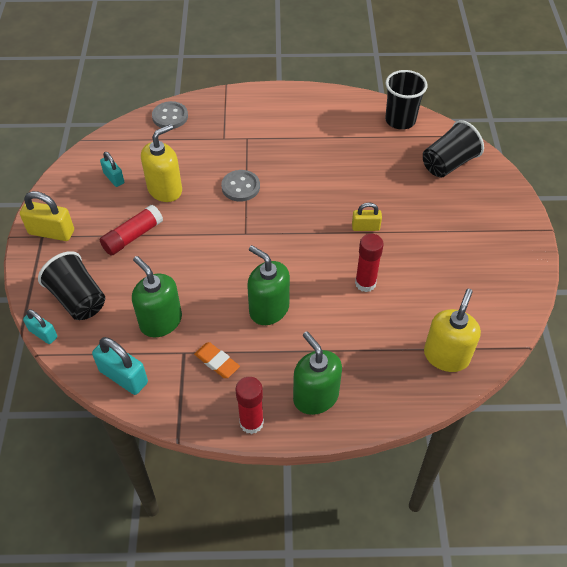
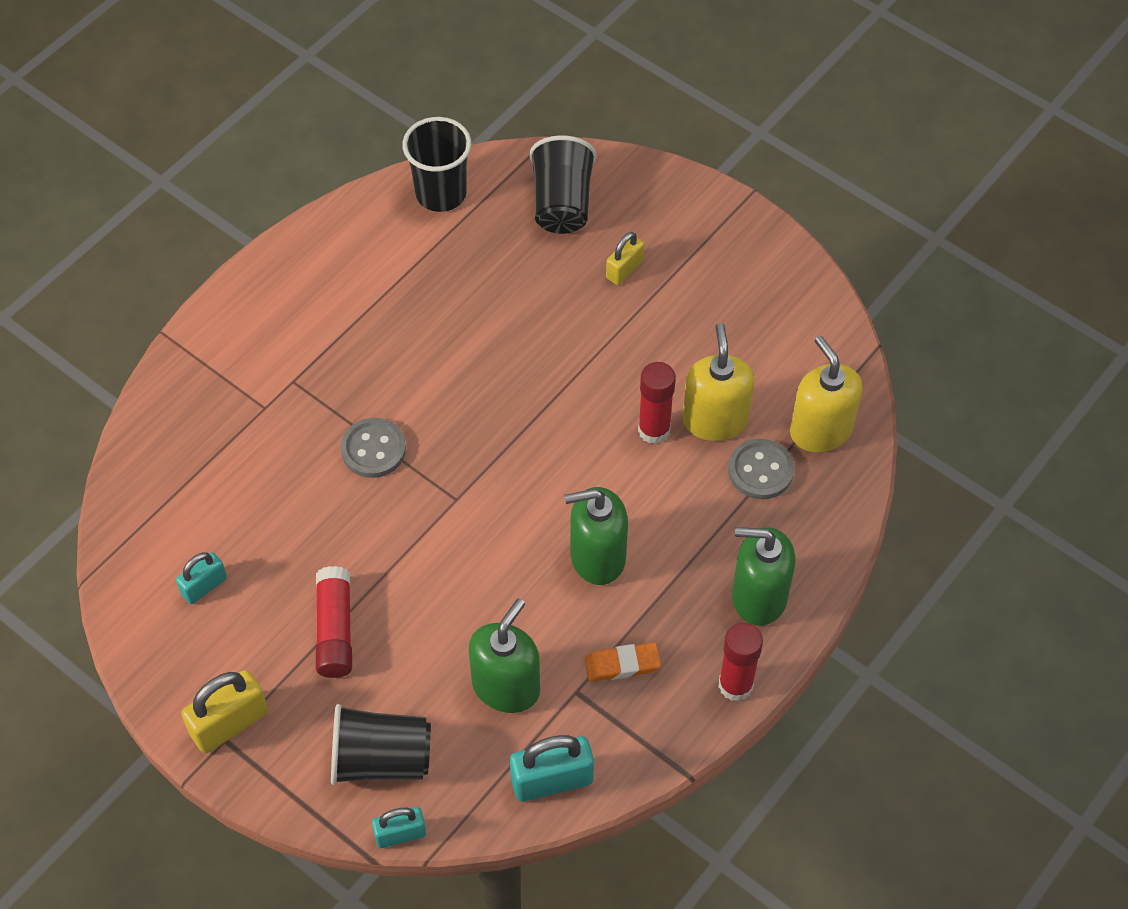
camera: 50 degrees left, 5 degrees up
turquoise padlock [100,152,124,187] -> turquoise padlock turned 45 degrees counterclockwise [176,552,227,604]
green soap dispenser [132,256,182,337] -> green soap dispenser turned 120 degrees clockwise [469,598,540,713]
yellow soap dispenser [141,124,182,202] -> yellow soap dispenser moved to [682,323,754,441]
grey button [152,101,188,129] -> grey button moved to [728,439,794,499]
yellow padlock [352,203,382,231] -> yellow padlock moved to [606,232,644,285]

